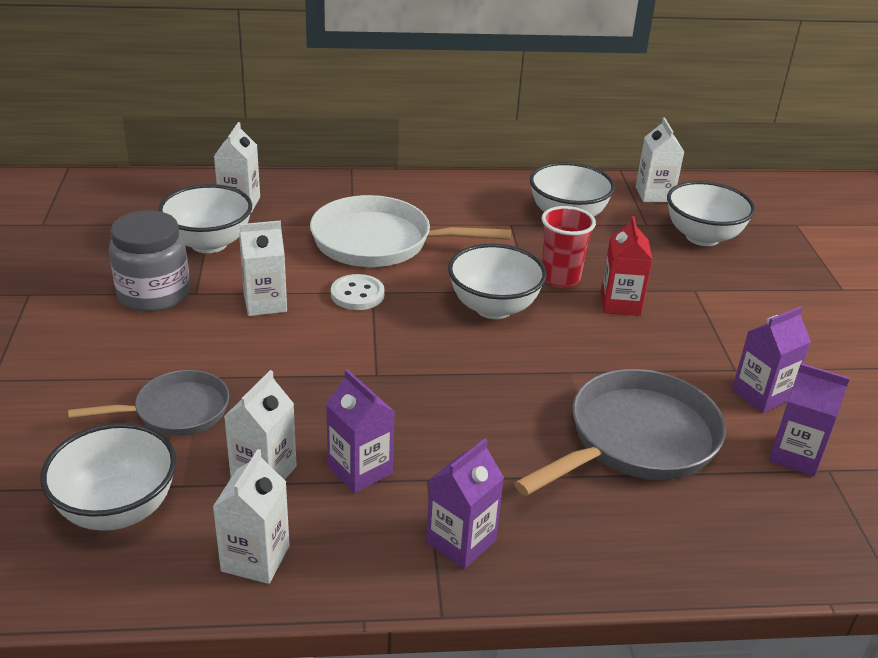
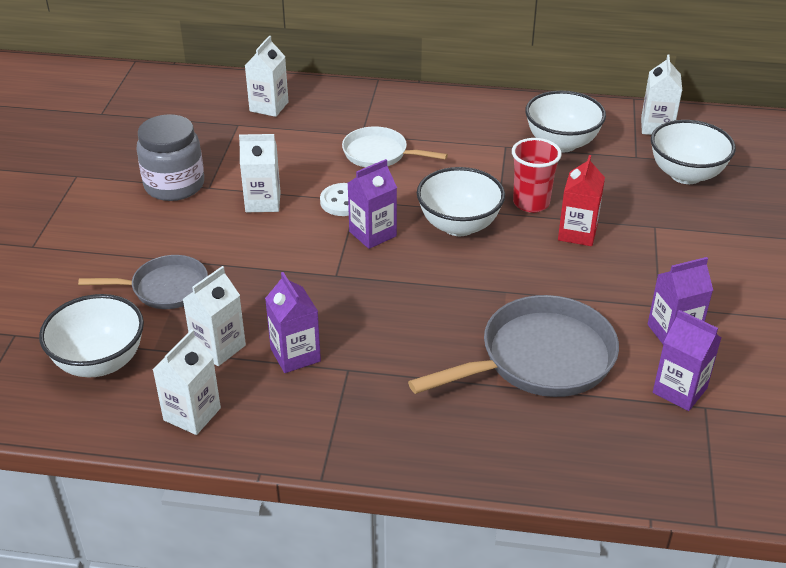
camera: 15 degrees right, 5 degrees up
white bowl [158,184,252,253] -> none
white pan [310,195,511,267] -> white pan [342,126,448,167], size x0.60
purple carton [426,439,504,569] -> purple carton moved to [348,159,397,249]

